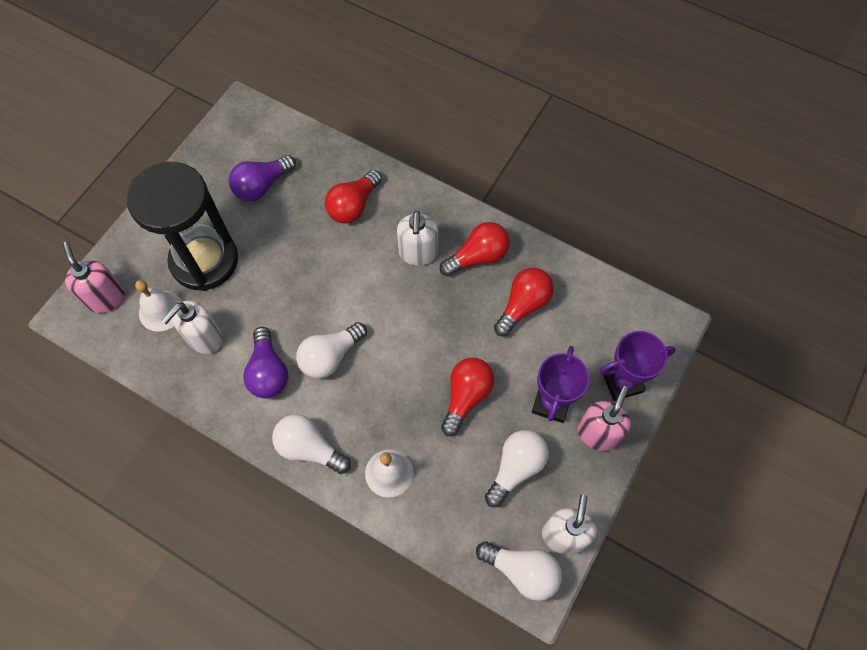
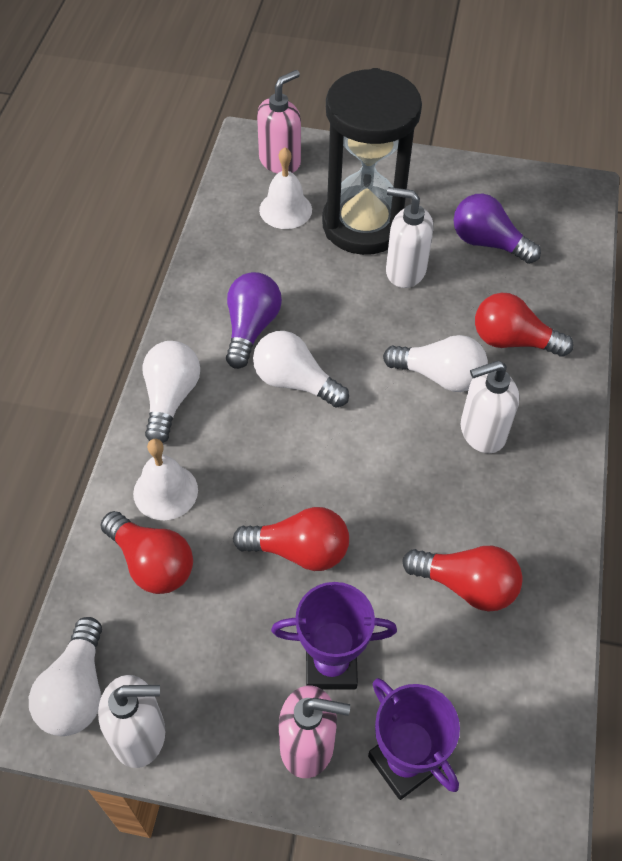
camera: 70 degrees right, 10 degrees down
white soap dispenser [161,301,223,354] -> white soap dispenser moved to [386,187,433,288]
purple light bulb [243,327,288,399] -> purple light bulb turned 135 degrees clockwise [226,272,282,369]
red light bulb [440,222,510,277] -> red light bulb moved to [100,511,193,594]
white light bulb [485,430,548,507] -> white light bulb moved to [383,335,488,392]

